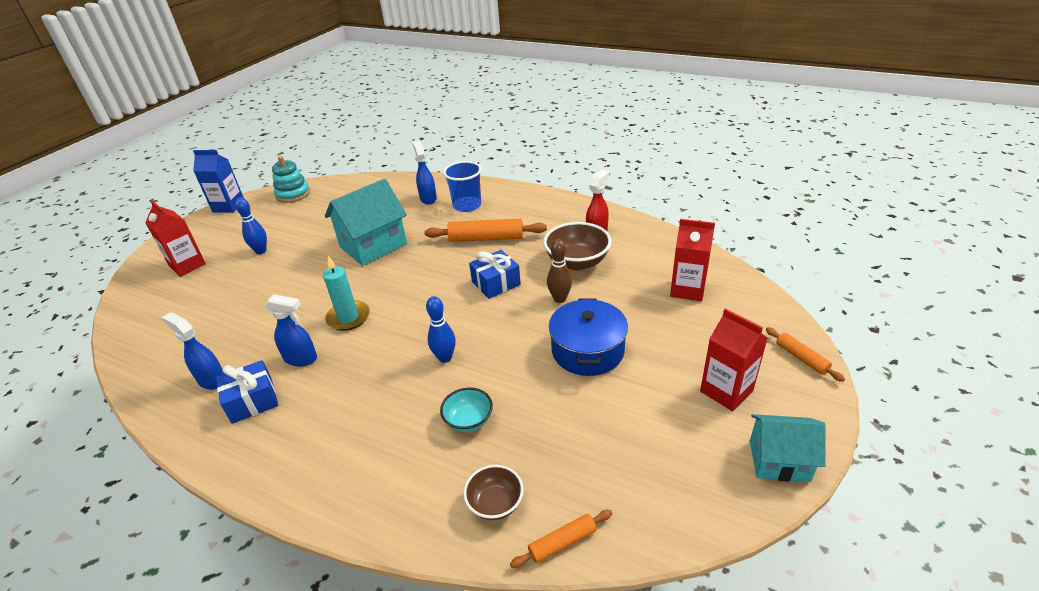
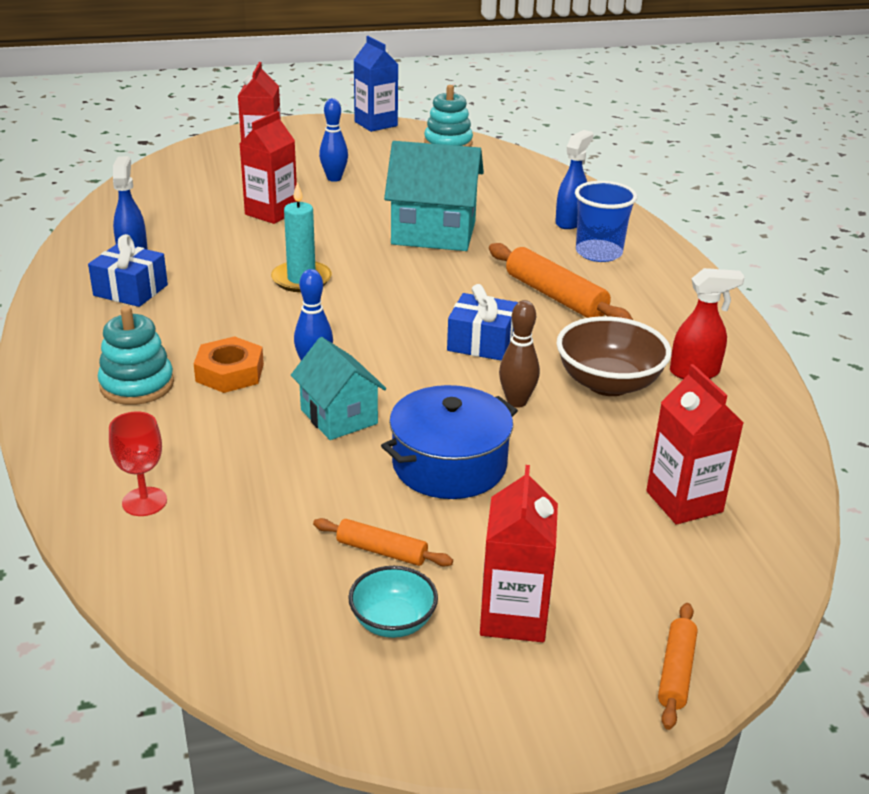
camera: 45 degrees right, 5 degrees down
blue spray bottle [264,294,317,367] -> none
turquoise bowl [440,387,493,432] -> turquoise bowl moved to [348,566,438,638]
brown bowl [463,465,524,520] -> red goblet [109,411,167,516]
orange rolling pin [510,510,612,568] -> orange rolling pin moved to [313,518,453,567]
turquoise house [750,414,826,482] -> turquoise house moved to [291,337,386,440]
none -> turquoise stacking toy [98,306,174,405]
none -> orange nut [194,336,264,393]
none -> red carton [240,111,297,224]

